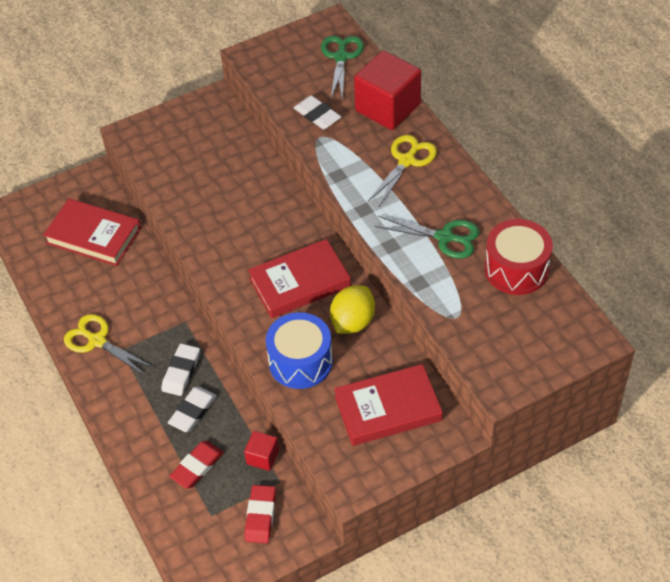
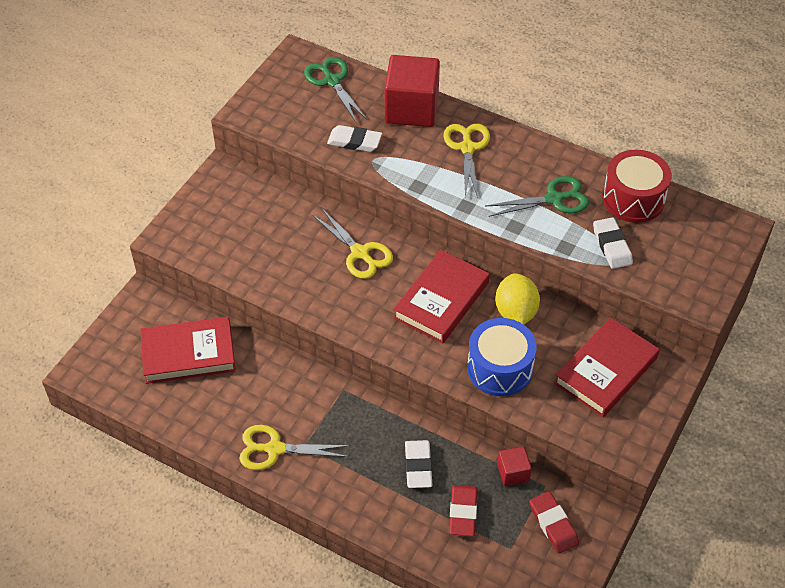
camera: 35 degrees left, 0 degrees up
white eraser [161,344,200,396] -> white eraser moved to [593,217,633,269]
none -> yellow scissors [312,209,393,279]

